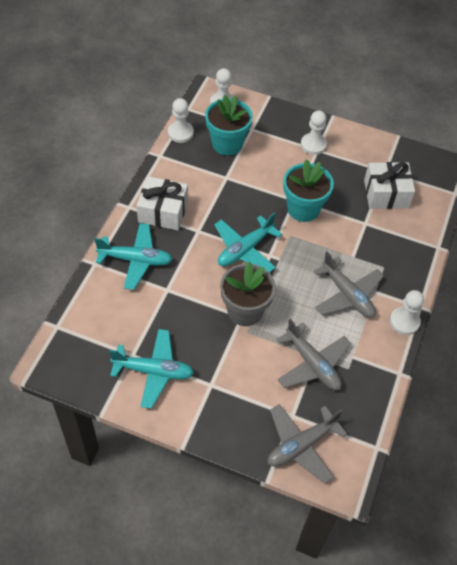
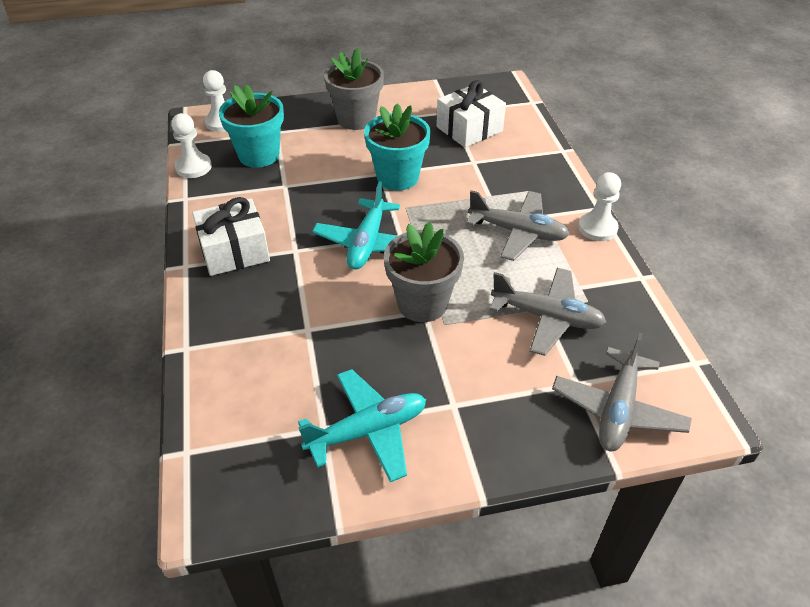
camera: 30 degrees left, 10 degrees down
turquoise plane [94,223,173,290] -> none
white pawn [301,110,327,155] -> grey flower pot [324,48,384,130]

